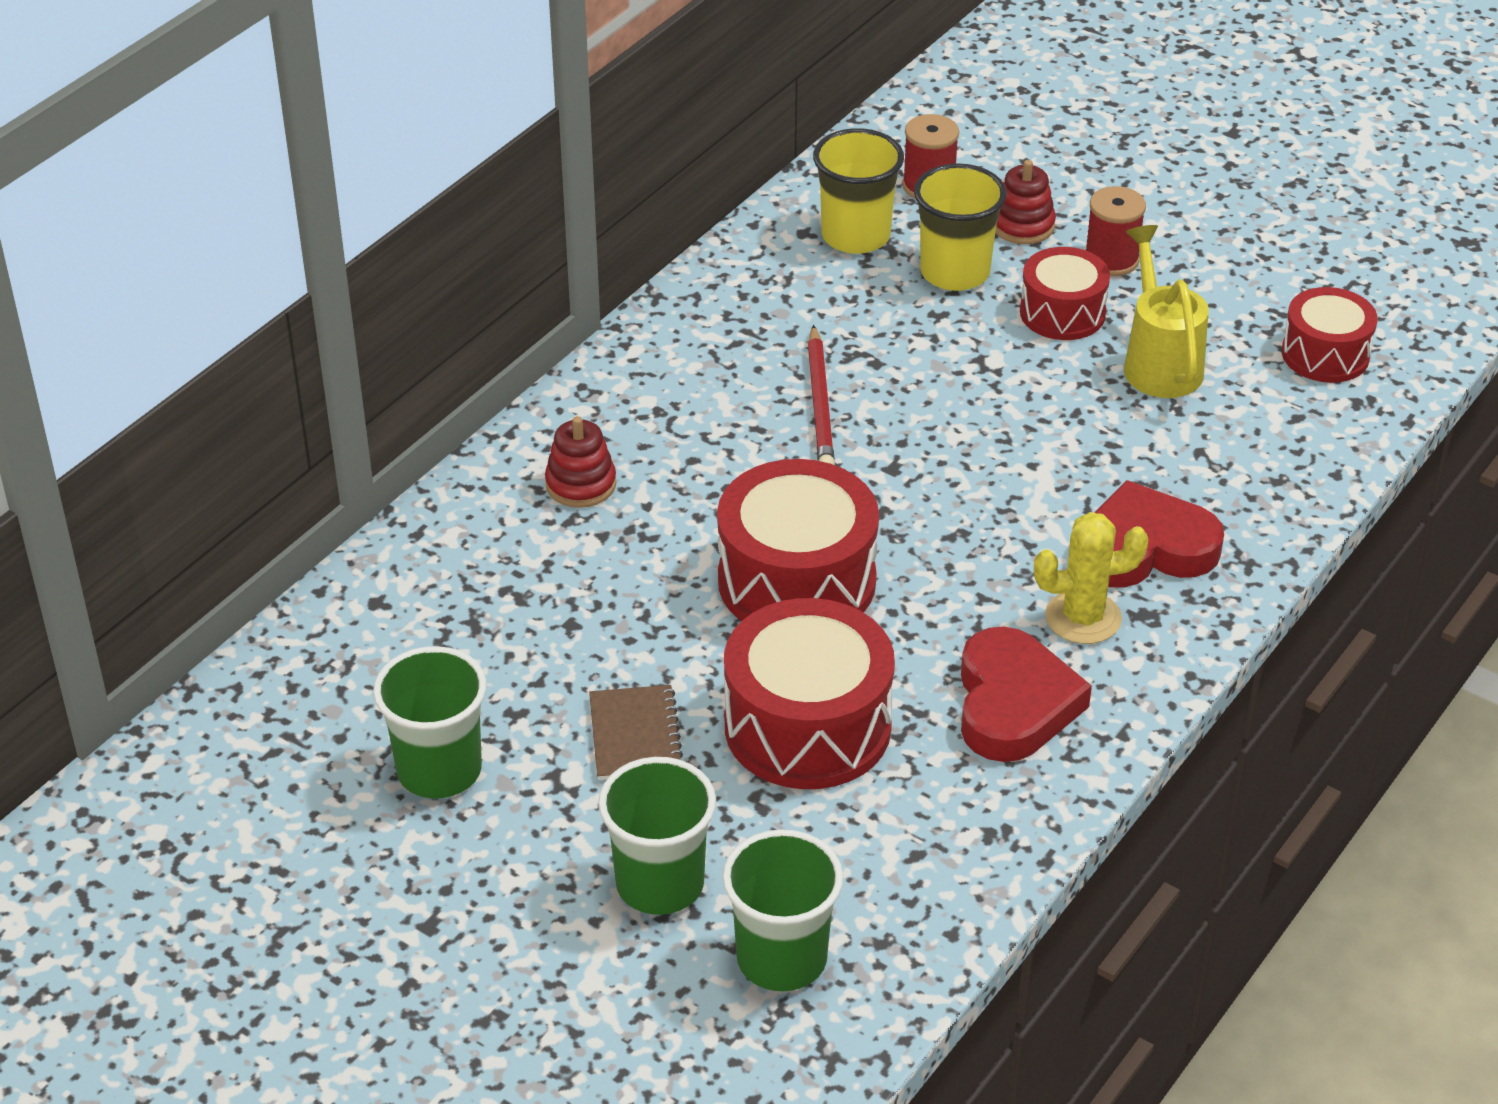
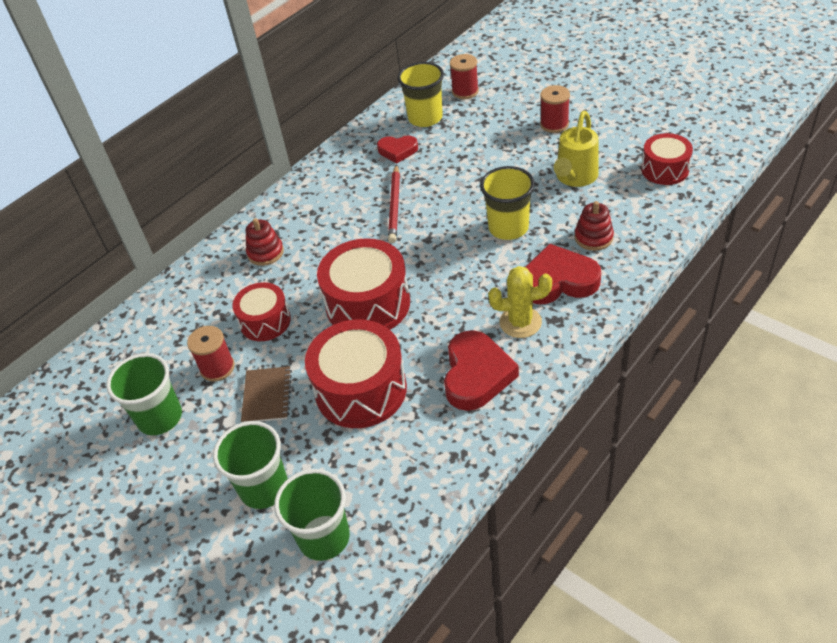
camera: 10 degrees right, 5 degrees up
yellow cup [914,163,1007,291] -> yellow cup moved to [480,166,535,240]
red stacking toy [995,160,1056,244] -> red stacking toy moved to [574,201,614,251]
red drum [1020,247,1110,340] -> red drum moved to [232,282,291,341]
yellow watering can [1124,225,1209,398] -> yellow watering can turned 150 degrees counterclockwise [554,111,599,187]
none -> red spool [187,326,235,382]
none -> red heart [377,135,418,164]

